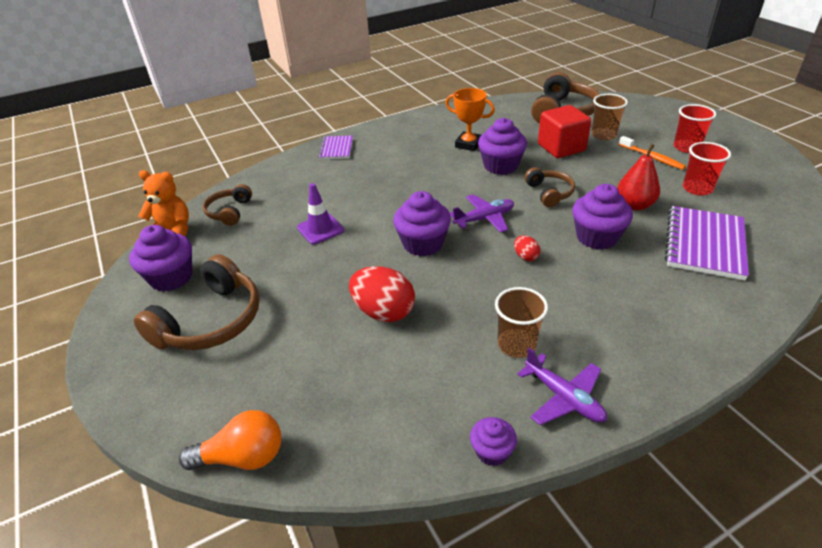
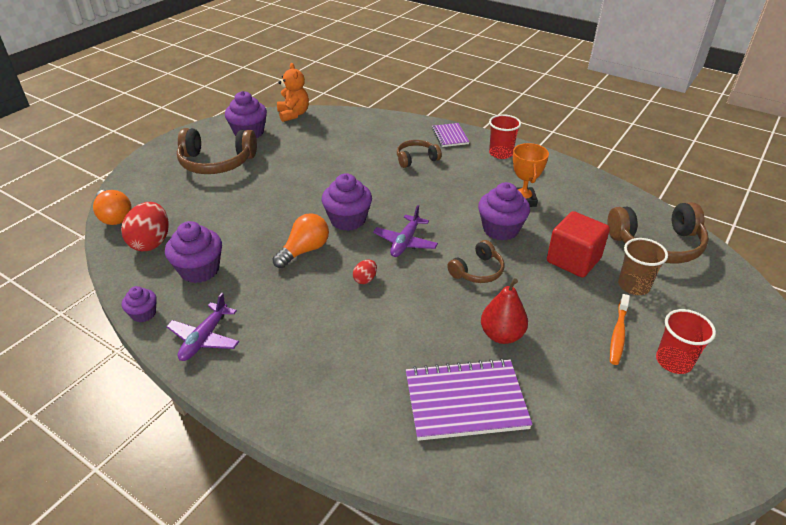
camera: 60 degrees right, 0 degrees up
brown headphones [203,184,252,226] -> brown headphones moved to [397,140,441,168]
purple traffic cone [297,183,344,244] -> none
purple notebook [318,135,353,159] -> purple notebook turned 75 degrees counterclockwise [432,123,470,147]
red egg [349,266,415,322] -> red egg moved to [121,202,169,251]
purple plane [450,194,514,233] -> purple plane turned 75 degrees clockwise [373,205,438,257]
brown cup [495,287,548,358] -> none
purple cupcake [572,184,633,250] -> purple cupcake moved to [165,221,222,283]
red cup [683,142,731,195] -> red cup moved to [489,114,521,159]
none -> orange light bulb [273,213,329,268]

